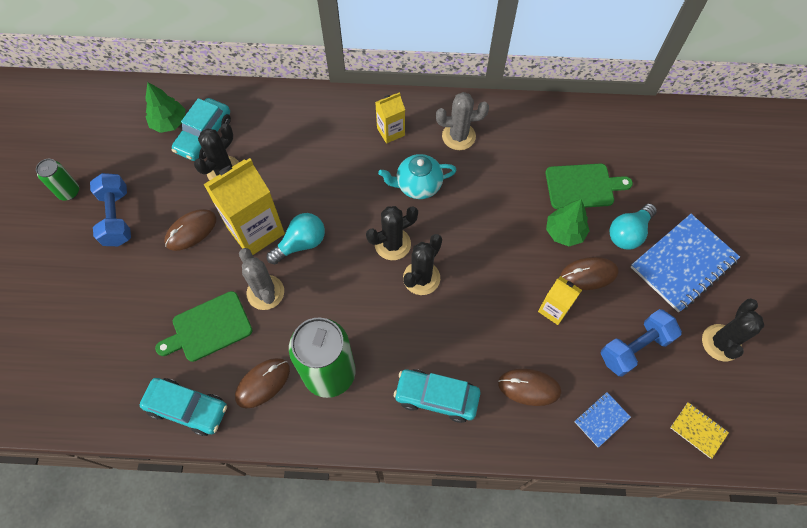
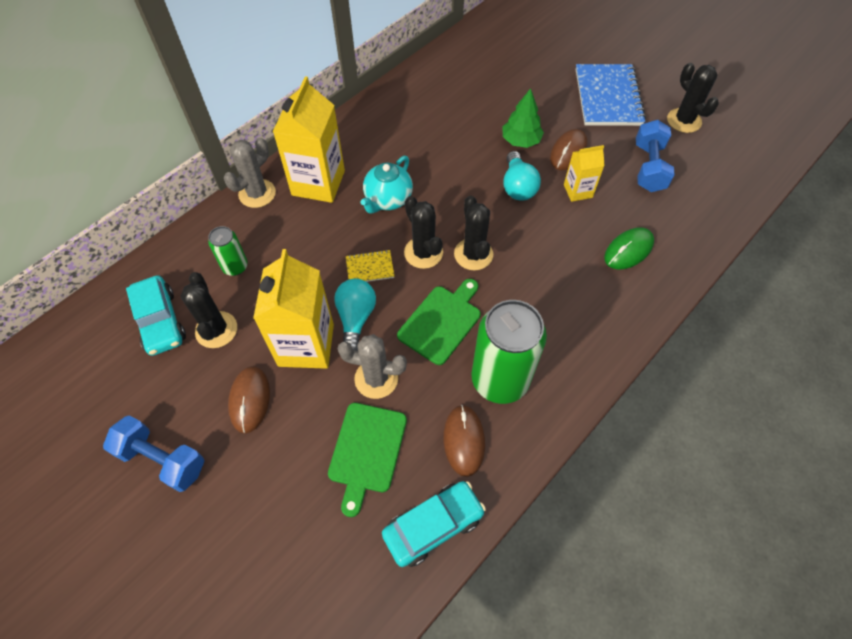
camera: 50 degrees left, 5 degrees down
green can [36,159,79,201] -> green can moved to [208,226,248,276]
green tree [145,82,186,133] -> none
black cactus [366,206,418,260] -> black cactus turned 45 degrees counterclockwise [404,196,443,269]
yellow carton [375,92,405,144] -> yellow carton [273,76,345,203], size x1.88
turquoise car [394,369,481,423] -> none
grey cactus [436,92,489,150] -> grey cactus moved to [224,138,276,208]
brown mouse [498,369,561,406] -> green mouse [604,227,654,269]
green cutting board [545,164,633,209] -> green cutting board moved to [397,279,481,365]
blue notebook [575,392,631,447] -> none
turquoise light bulb [609,204,657,250] -> turquoise light bulb moved to [503,151,541,201]
yellow notebook [670,402,729,459] -> yellow notebook moved to [346,250,395,282]

